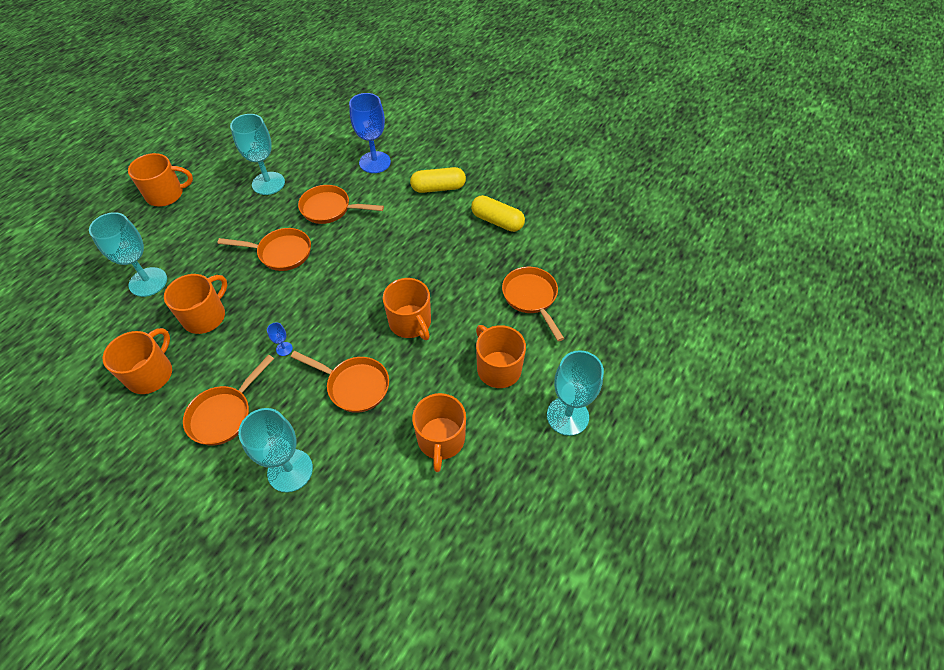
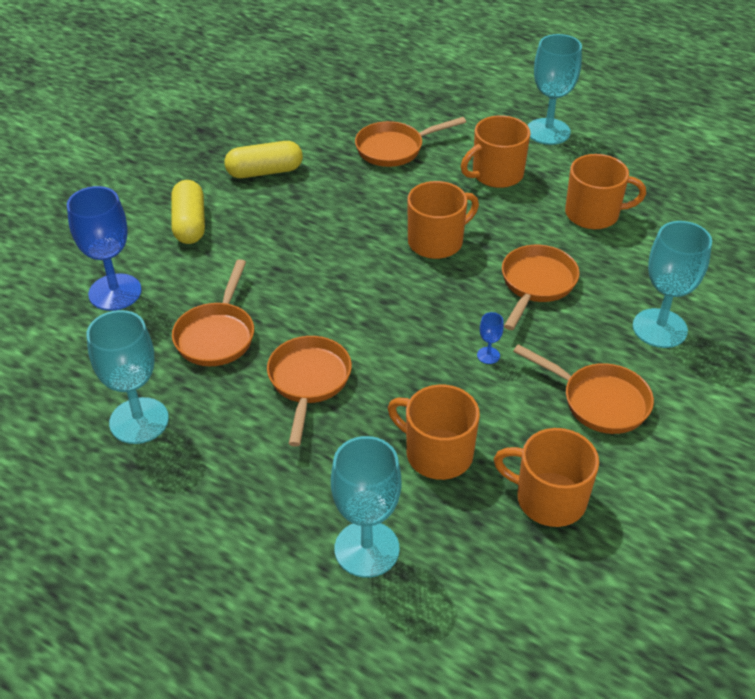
camera: 90 degrees left, 10 degrees down
orange mug [128,153,193,207] -> none
yellow capsule [471,195,525,232] -> yellow capsule turned 45 degrees clockwise [224,141,303,178]

